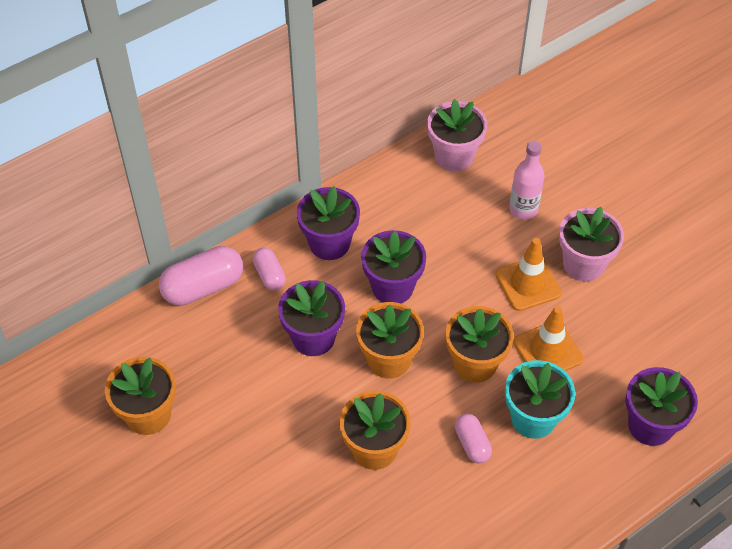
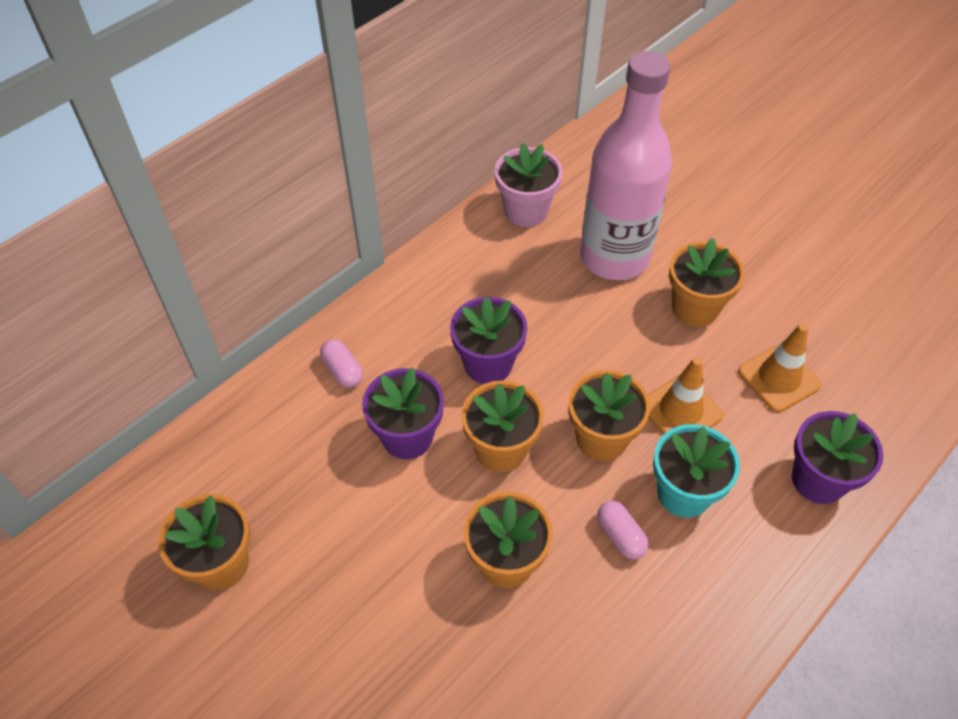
camera: 10 degrees left, 0 degrees up
pink capsule [159,246,243,306] -> none
purple flower pot [297,186,360,260] -> none
orange traffic cone [495,238,562,311] -> orange traffic cone moved to [738,323,821,412]
pink bottle [509,141,545,220] -> pink bottle [580,51,672,280], size x2.15
pink flower pot [559,207,624,282] -> orange flower pot [669,238,745,326]

